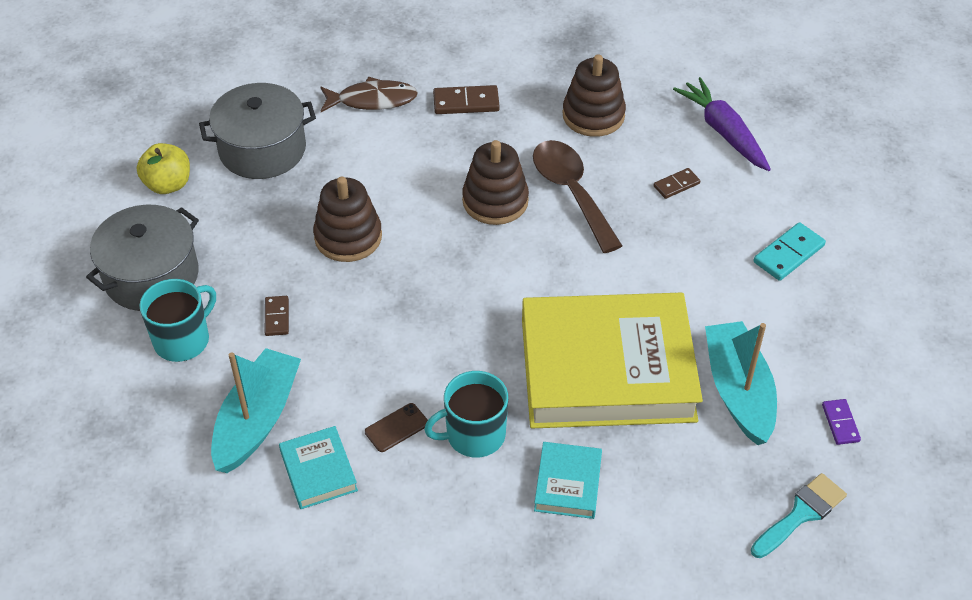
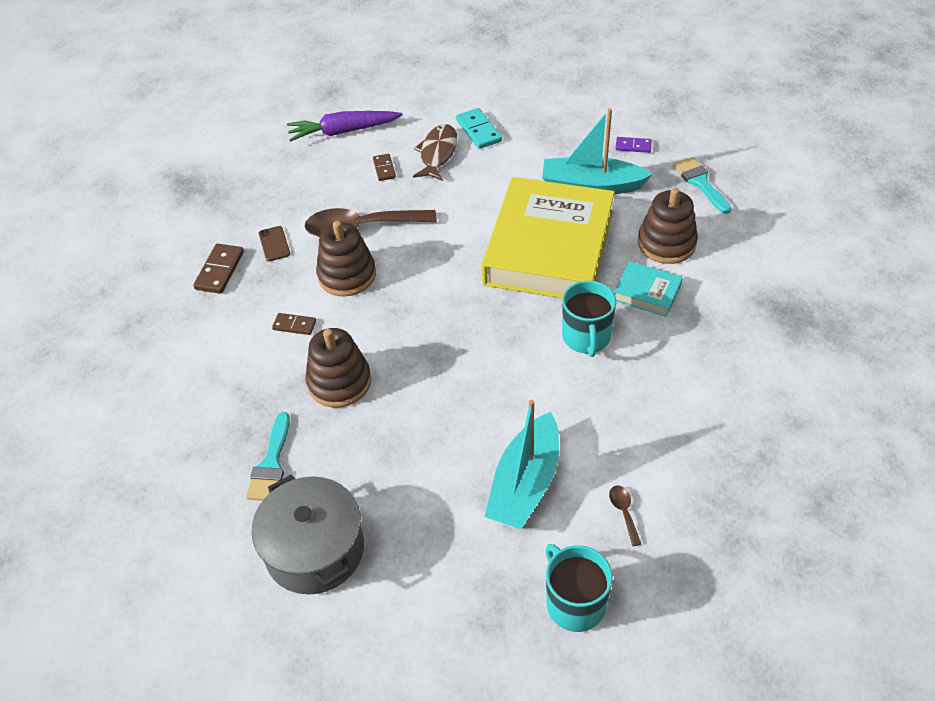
camera: 70 degrees left, 0 degrees up
yellow apple [137,143,190,194] -> none
turquoise mug [139,279,216,362] -> turquoise mug moved to [545,544,613,632]
grey pot [199,83,316,179] -> none
turquoise boat [211,348,301,473] -> turquoise boat turned 105 degrees counterclockwise [485,400,559,529]
brown domino [265,296,289,336] -> brown domino moved to [272,313,316,335]
turquoise book [279,426,358,509] -> none
brown fish [320,77,418,112] -> brown fish moved to [413,124,457,181]
brown phone [365,403,428,452] -> brown phone moved to [259,226,290,261]
brown stacking toy [563,54,626,137] -> brown stacking toy moved to [638,188,698,264]
none -> turquoise brush [246,412,290,501]
none -> brown spoon [609,485,641,546]

